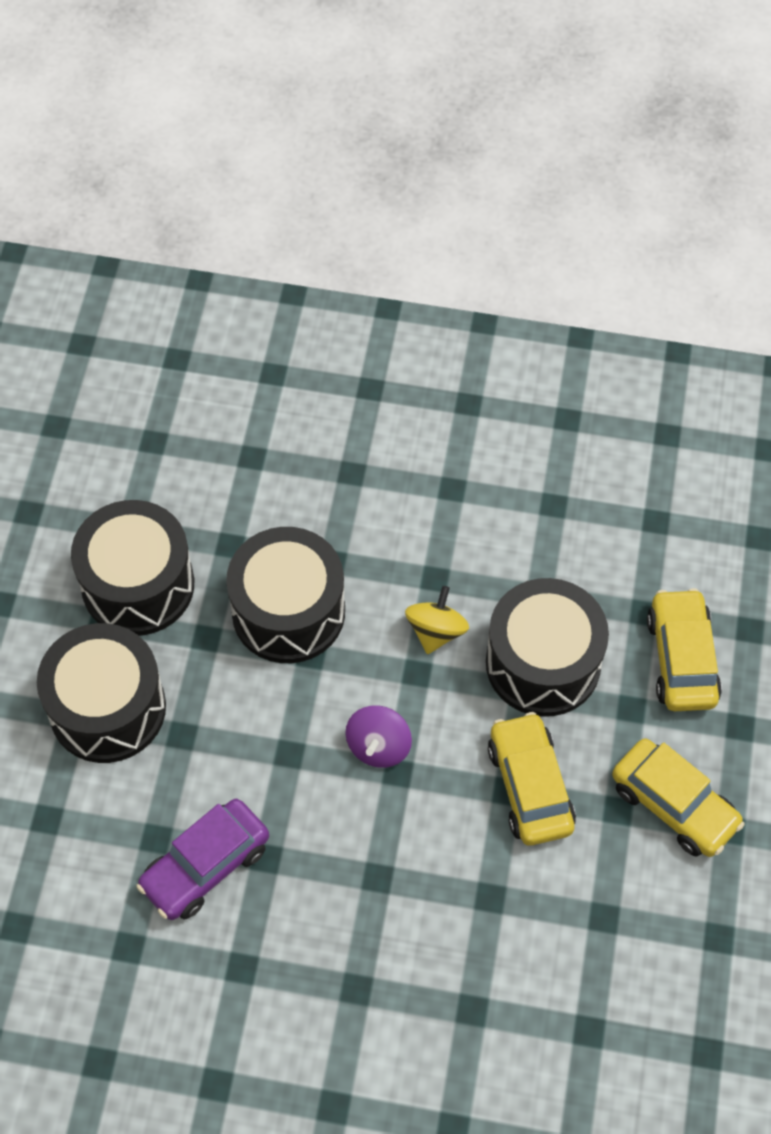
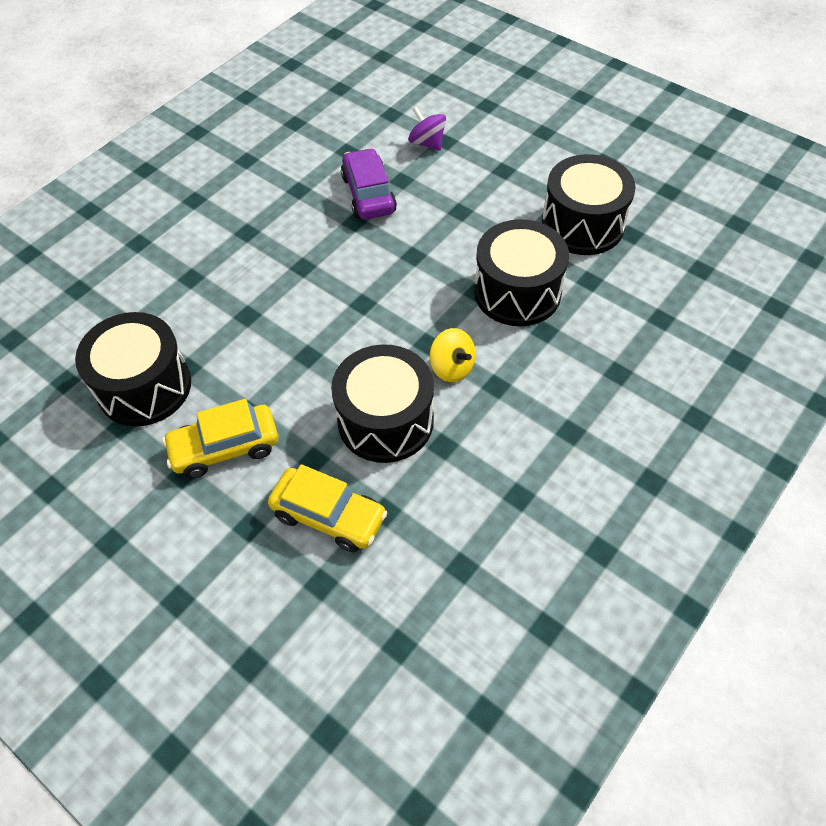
camera: 120 degrees right, 5 degrees down
black drum [37,623,166,763] -> black drum moved to [75,312,191,427]
purple spinning top [345,705,412,768] -> purple spinning top moved to [408,107,446,151]
yellow car [488,712,576,846] -> none

